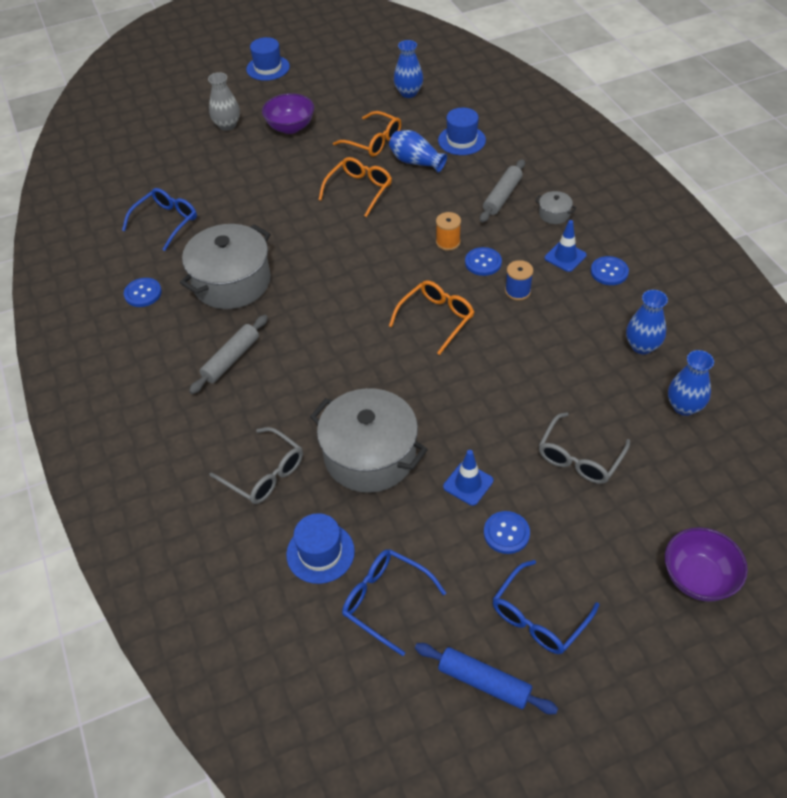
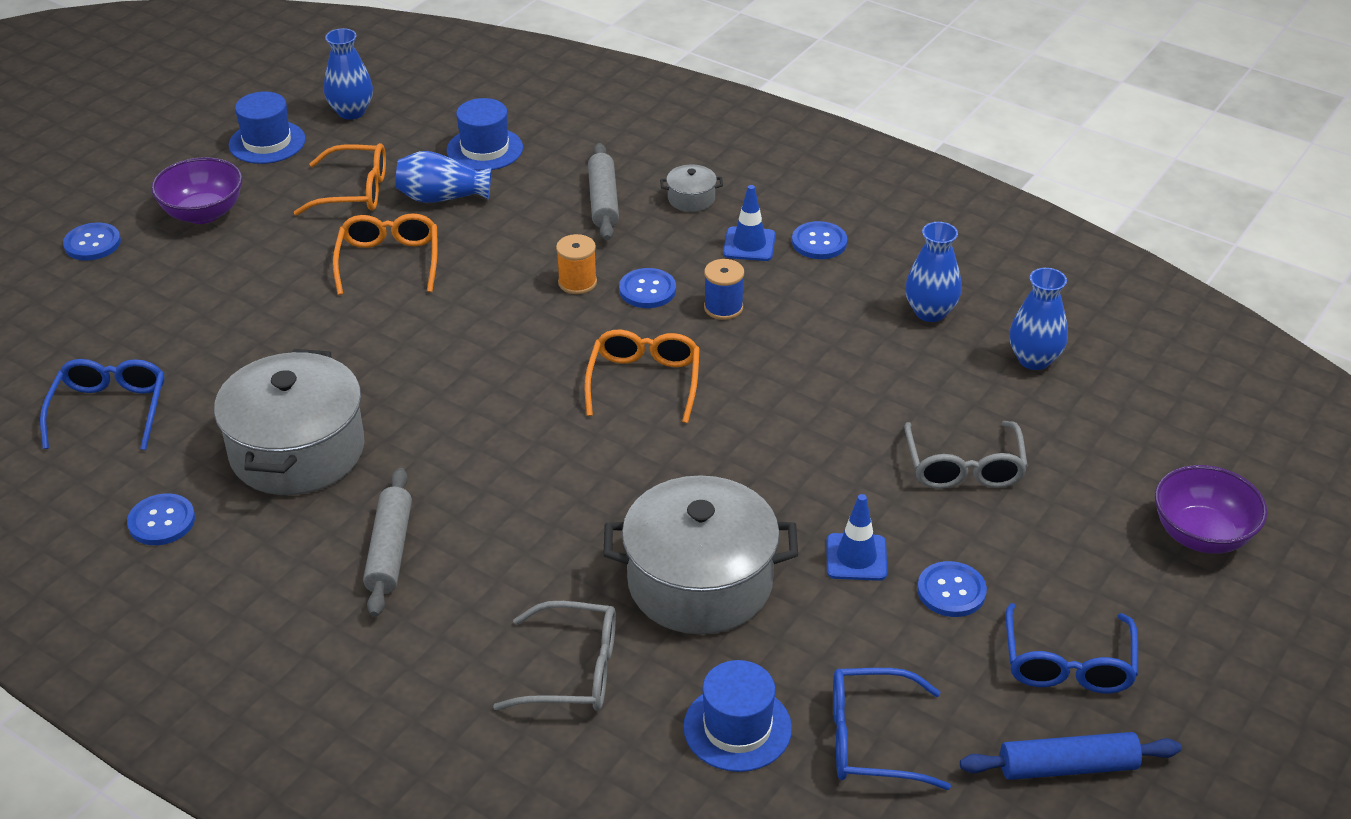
camera: 35 degrees left, 10 degrees down
grey vase [208,72,240,131] -> blue button [63,222,121,261]
blue hat [246,37,290,81] -> blue hat moved to [229,91,306,164]

